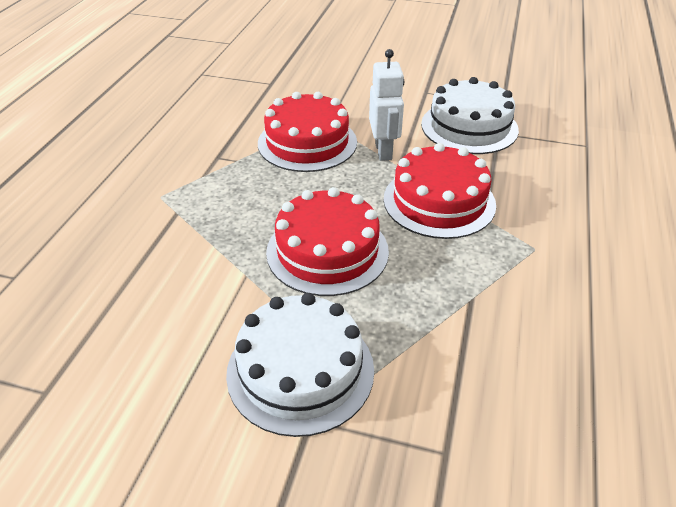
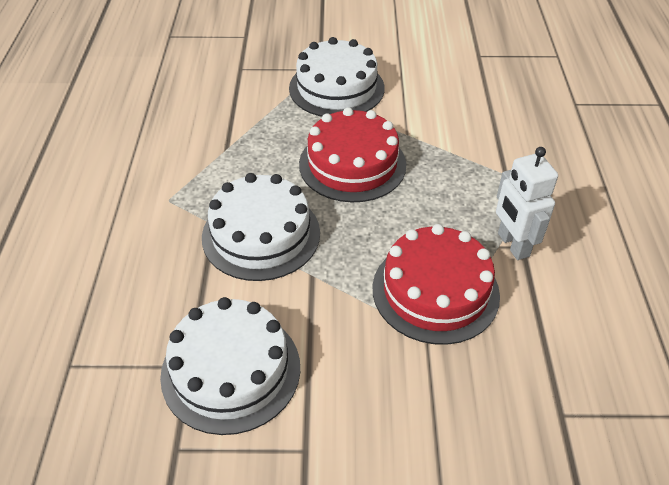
camera: 165 degrees right, 5 degrees up
white robot [369,49,404,161] -> white robot moved to [496,147,558,260]
red cake [384,143,496,239] -> white cake [202,173,320,281]

